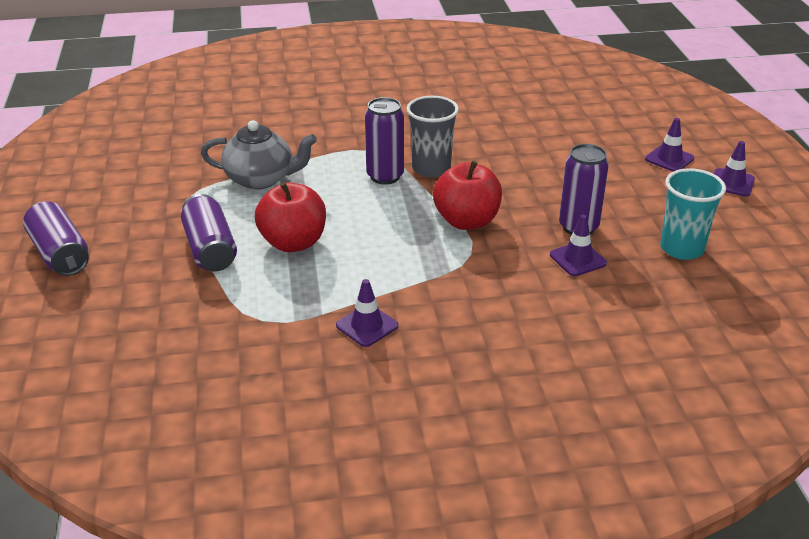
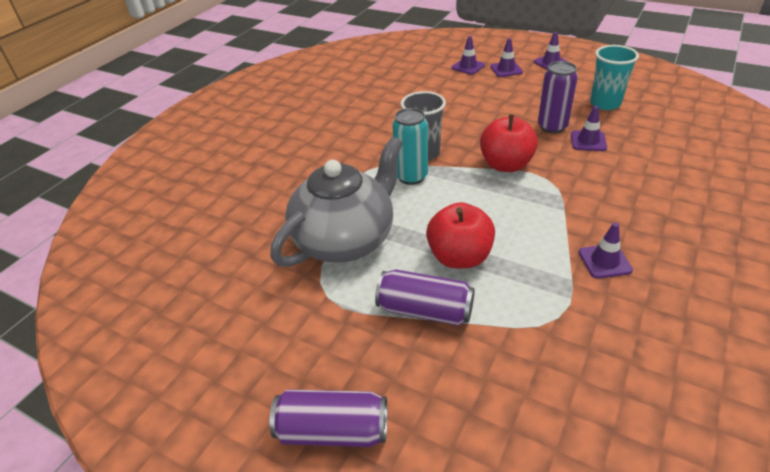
camera: 50 degrees left, 5 degrees up
grey teapot [201,120,317,189] -> grey teapot [270,136,403,267], size x1.51
purple can [365,97,404,184] -> turquoise can [392,108,428,185]
none -> purple traffic cone [452,36,485,75]

